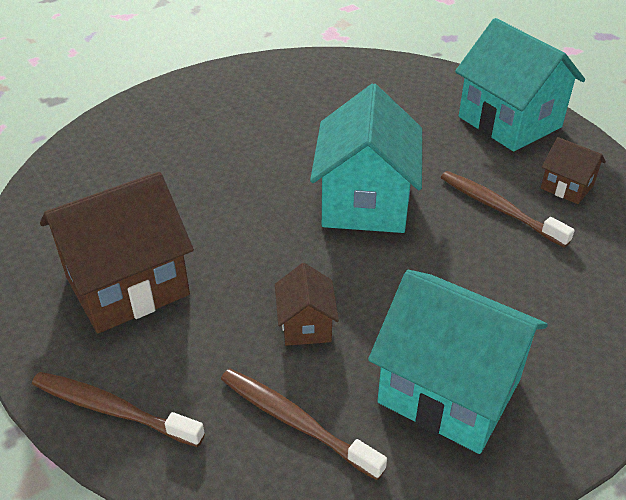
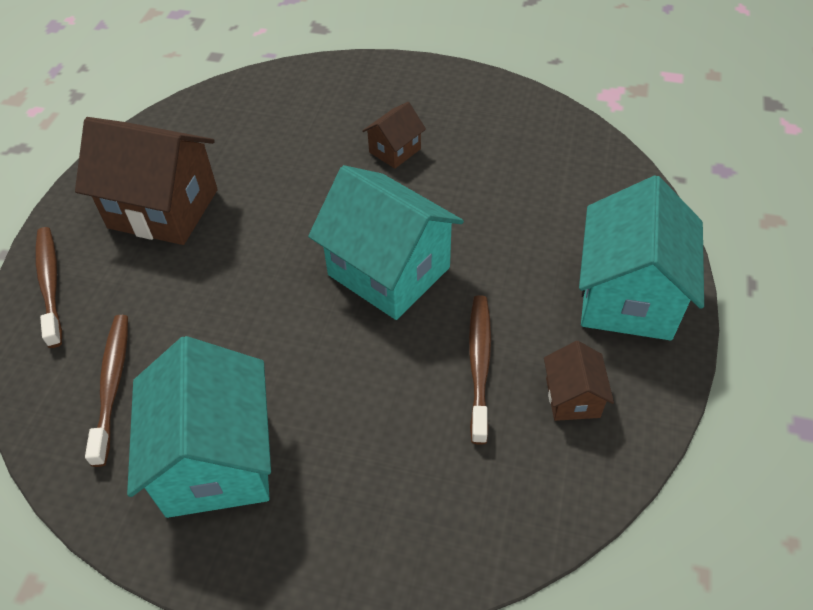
camera: 50 degrees right, 10 degrees up
brown house [275,263,339,346] -> brown house moved to [362,102,426,169]
turquoise house [310,84,422,233] -> turquoise house turned 75 degrees clockwise [308,165,464,320]

